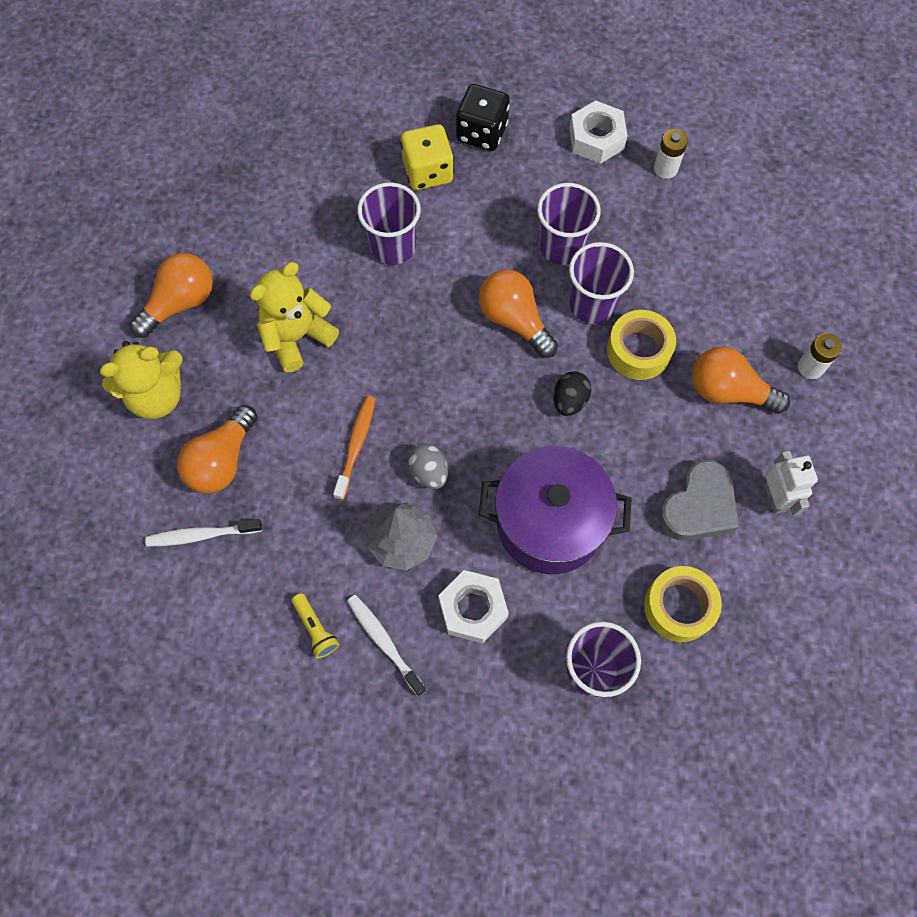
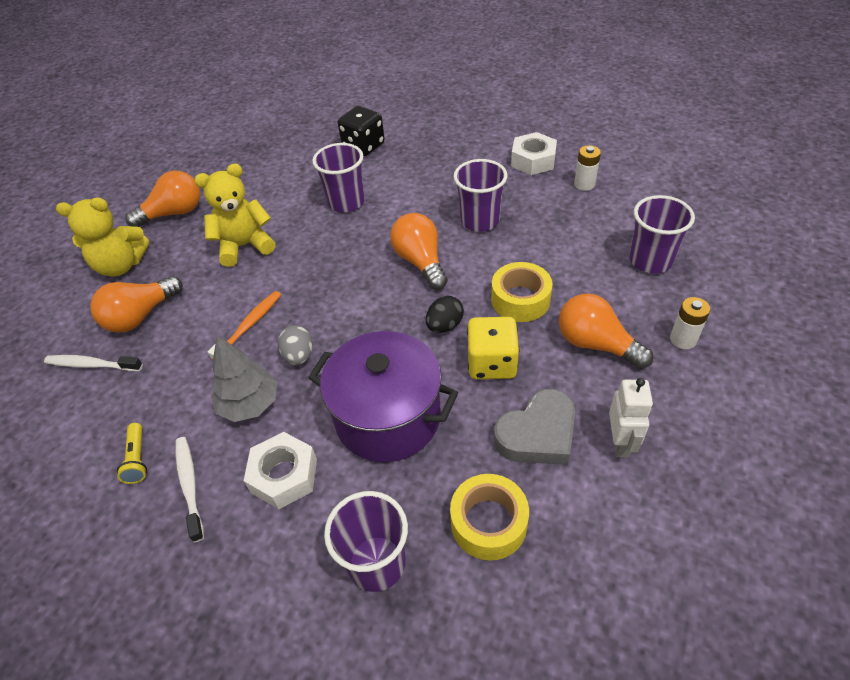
camera: 20 degrees right, 20 degrees down
yellow dice [401,124,453,190] -> yellow dice moved to [467,317,519,379]
black dice [456,84,510,151] -> black dice moved to [338,106,385,156]
purple cup [569,242,634,324] -> purple cup moved to [629,195,695,274]

